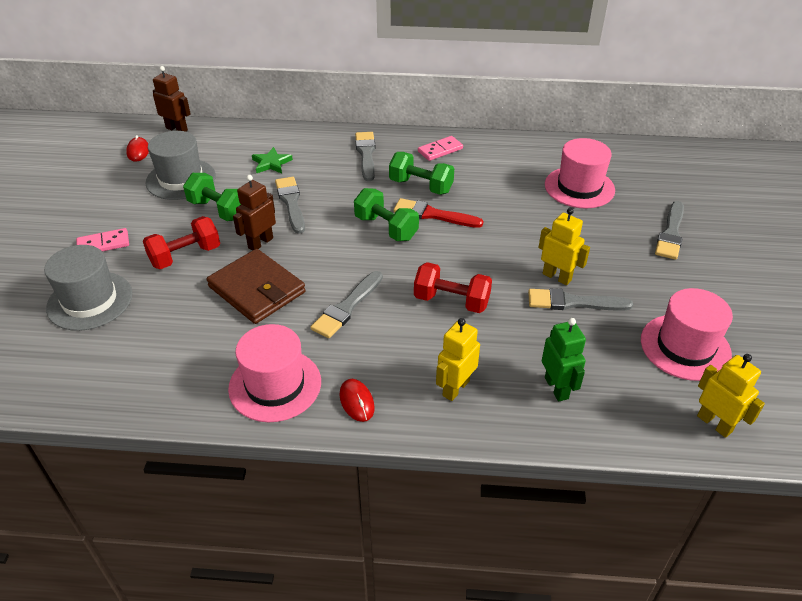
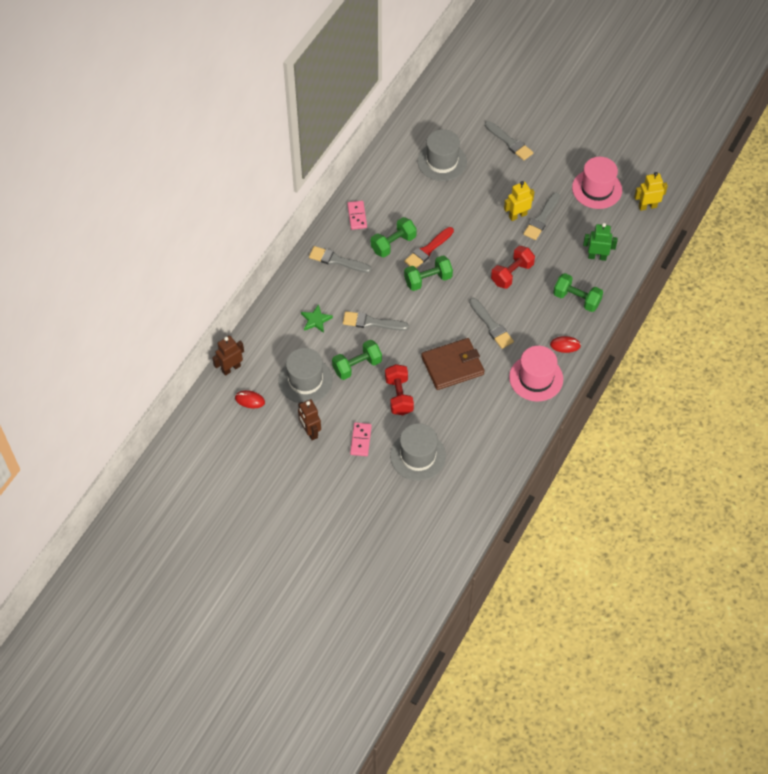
camera: 65 degrees left, 15 degrees up
brown robot [233,175,276,251] -> brown robot moved to [298,399,321,440]
yellow robot [436,318,480,401] -> green dumbbell [553,273,603,312]
pink hat [545,138,615,208] -> grey hat [418,129,467,181]

